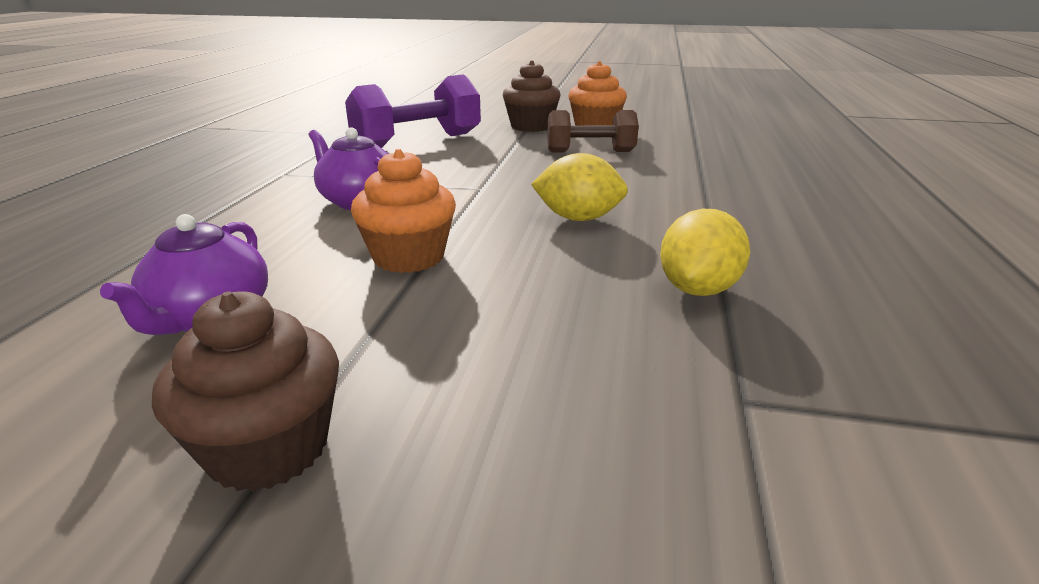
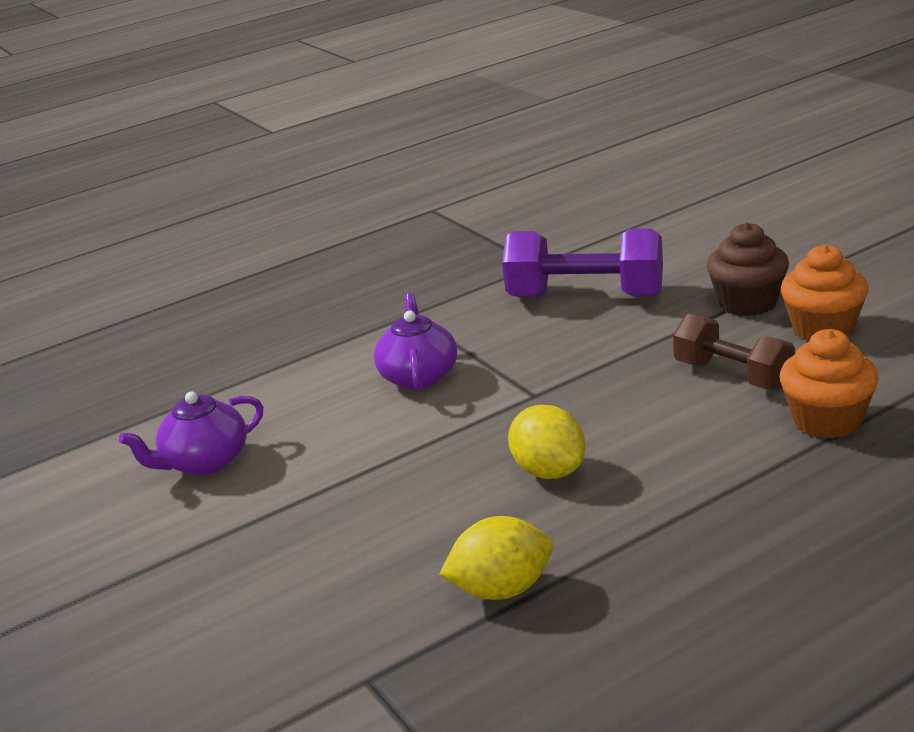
camera: 50 degrees right, 0 degrees up
brown cupcake [152,291,339,492] -> none
orange cupcake [351,149,456,273] -> orange cupcake moved to [780,329,879,439]

